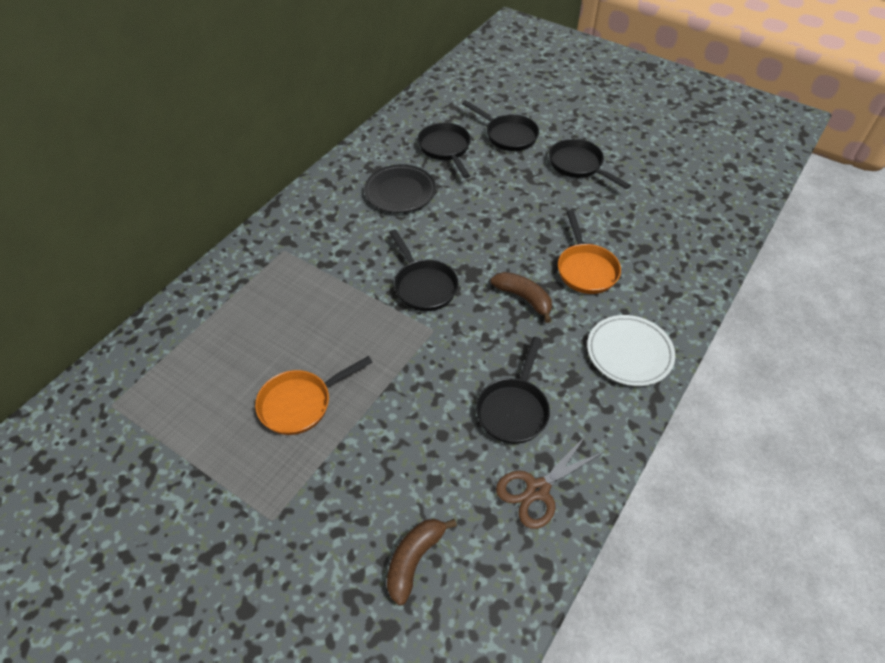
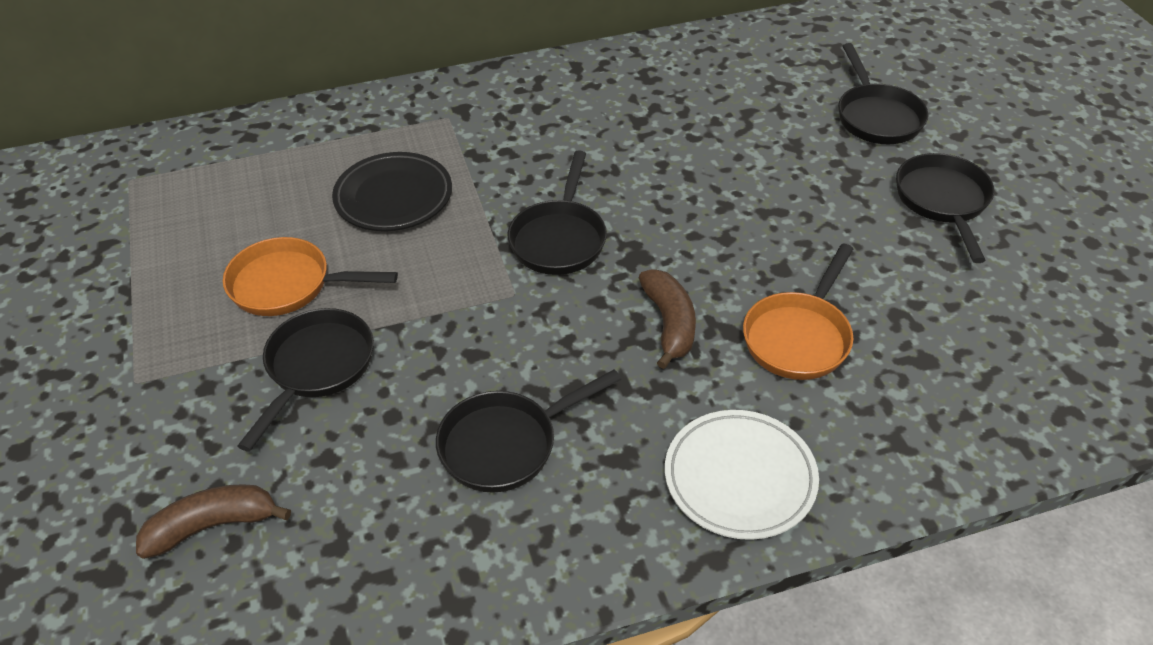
camera: 40 degrees right, 5 degrees down
black plate [364,164,436,213] -> black plate moved to [332,152,452,231]
black pan [418,122,471,178] -> black pan moved to [238,308,374,452]
brown scissors [496,437,604,529] -> none

